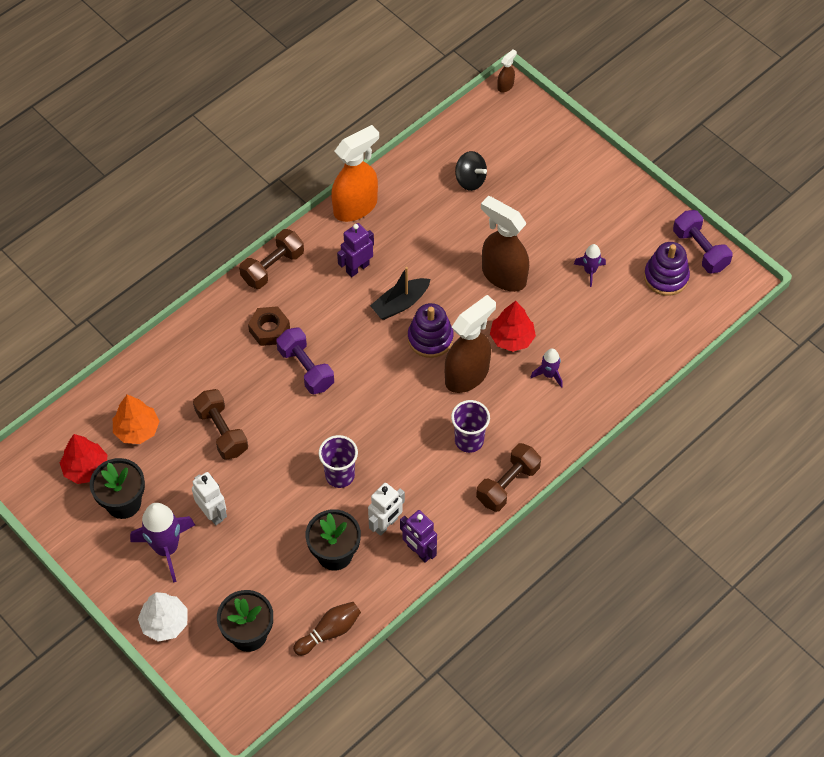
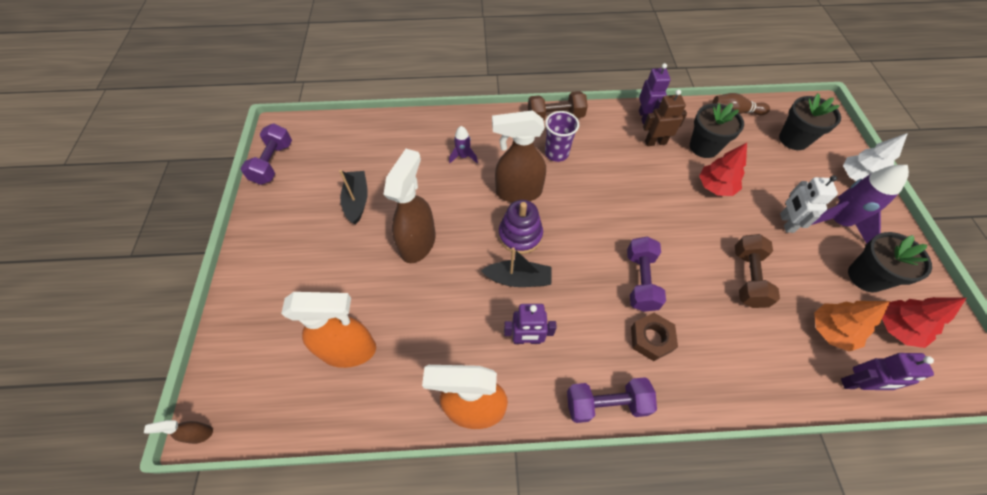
camera: 140 degrees left, 0 degrees up
brown dumbbell [239,229,304,289] -> purple dumbbell [567,377,657,423]
purple cup [319,435,358,488] -> none
white robot [368,483,405,536] -> brown robot [643,90,687,146]
black spinning top [455,151,487,191] -> orange spray bottle [281,292,376,368]
brown spray bottle [481,196,529,292] -> brown spray bottle turned 150 degrees counterclockwise [383,149,436,263]
red tree [490,301,536,352] -> red tree moved to [699,143,747,196]
purple rocket [574,244,606,287] -> black boat [339,170,368,224]
purple stacking toy [644,242,690,296] -> none
none -> purple robot [841,353,934,390]

